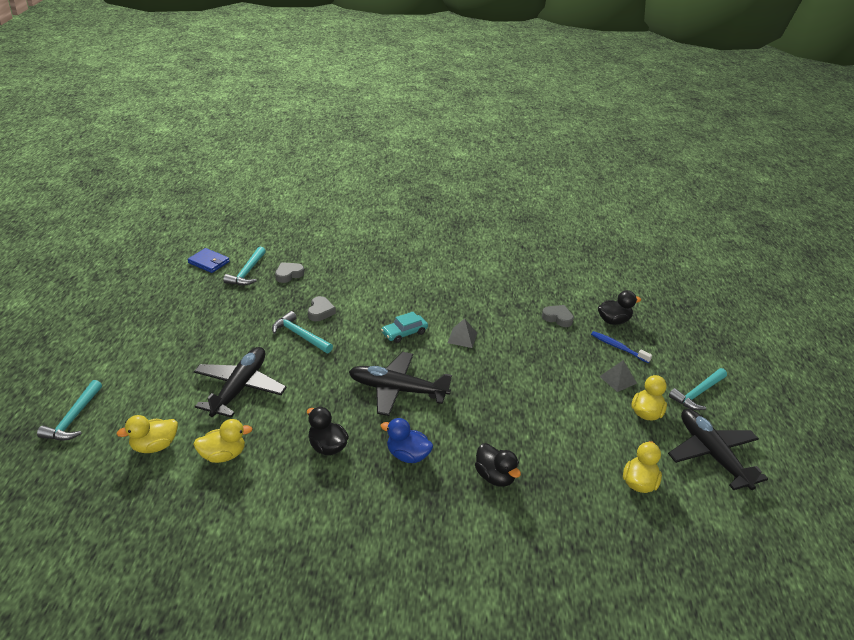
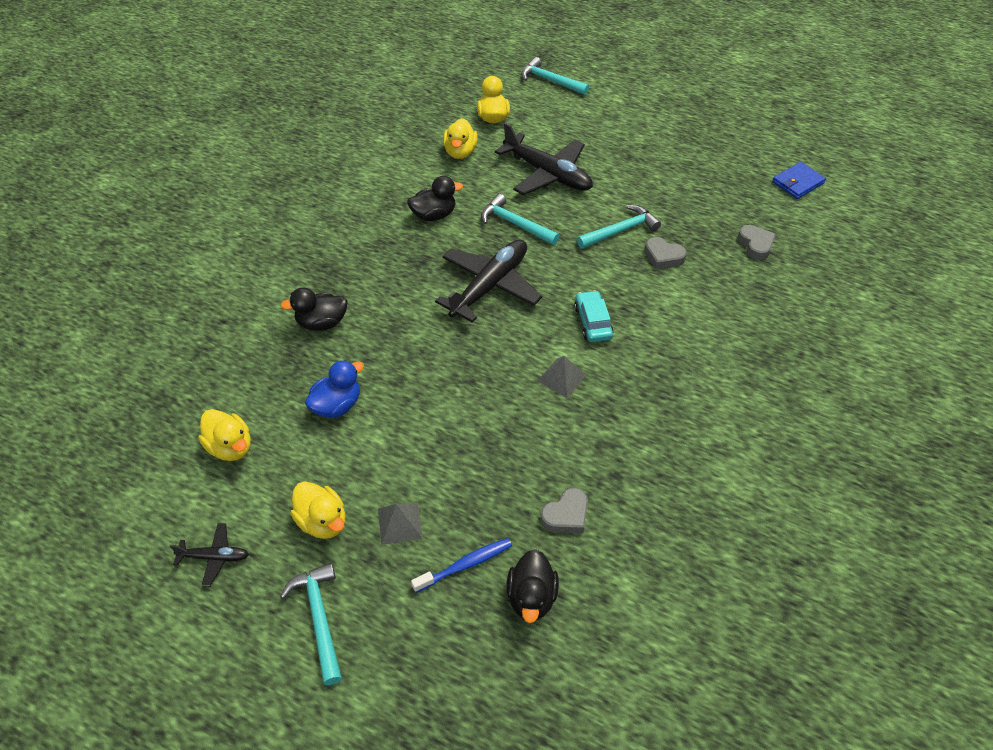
camera: 115 degrees right, 15 degrees up
turquoise hammer [223,247,266,286] -> turquoise hammer moved to [481,194,560,245]
blue duck [380,418,433,463] -> blue duck moved to [305,360,364,418]
black plane [668,409,768,490] -> black plane [170,523,249,586], size x0.47

